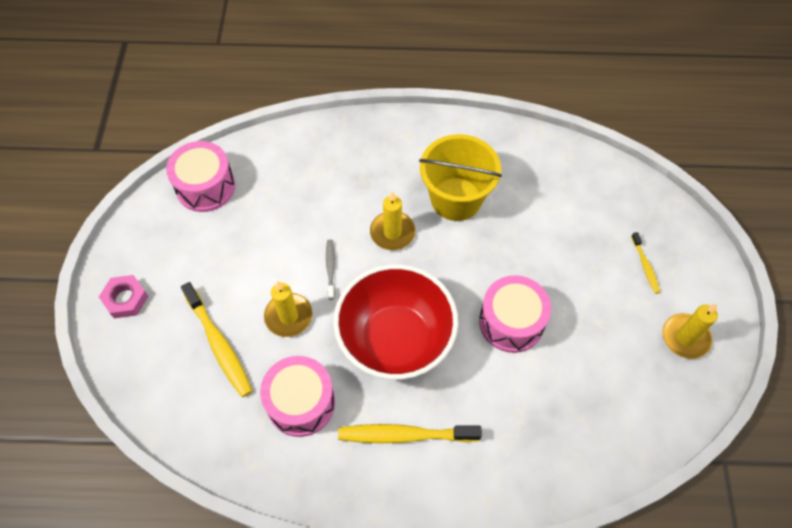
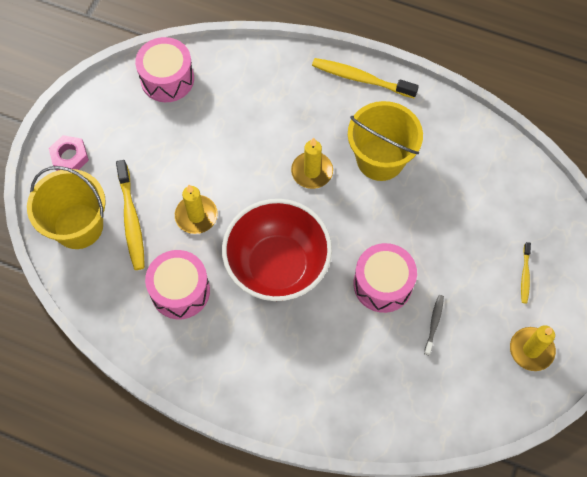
camera: 20 degrees right, 5 degrees up
grey toothbrush [326,240,335,300] -> grey toothbrush moved to [424,295,444,355]
yellow toothbrush [338,424,482,443] -> yellow toothbrush moved to [312,58,419,98]
none -> yellow bucket [27,166,106,249]

